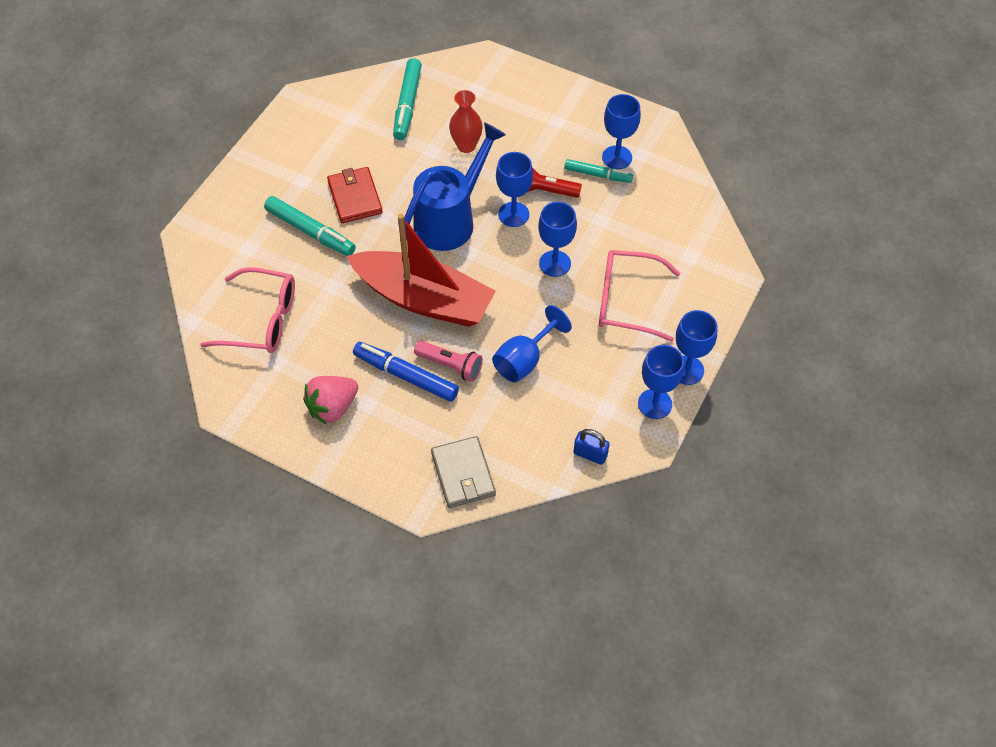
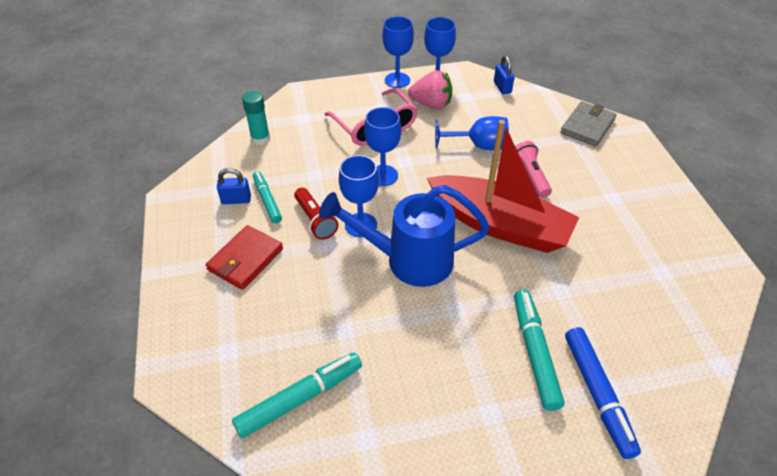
camera: 130 degrees left, 10 degrees down
pink glasses [200,267,295,353] -> none
pink strawberry [303,376,358,425] -> pink strawberry moved to [408,70,452,109]
red wallet [327,167,383,223] -> red wallet moved to [206,225,283,290]
red boat [347,214,496,327] -> red boat turned 135 degrees clockwise [427,120,579,253]
blue marker [353,342,459,402] -> blue marker moved to [565,327,641,459]
red vase [449,90,483,153] -> none
blue goblet [602,94,641,169] -> blue padlock [217,168,251,204]
none -> turquoise glue stick [242,91,270,145]

